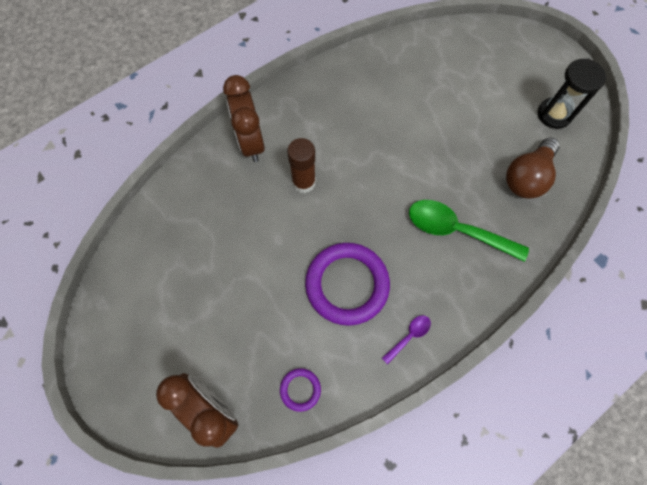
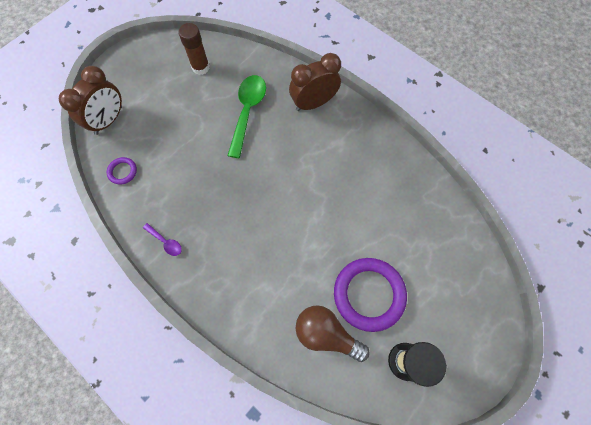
camera: 80 degrees right, 0 degrees up
brown glue stick [287,138,316,193] -> brown glue stick moved to [179,23,210,75]
purple ring [305,243,390,326] -> purple ring moved to [334,258,407,332]
green spoon [409,200,529,262] -> green spoon moved to [227,75,266,158]

